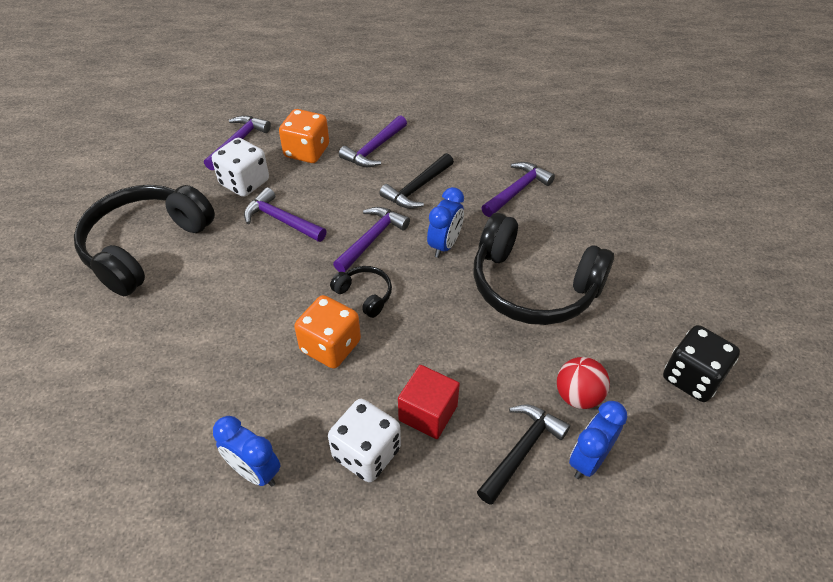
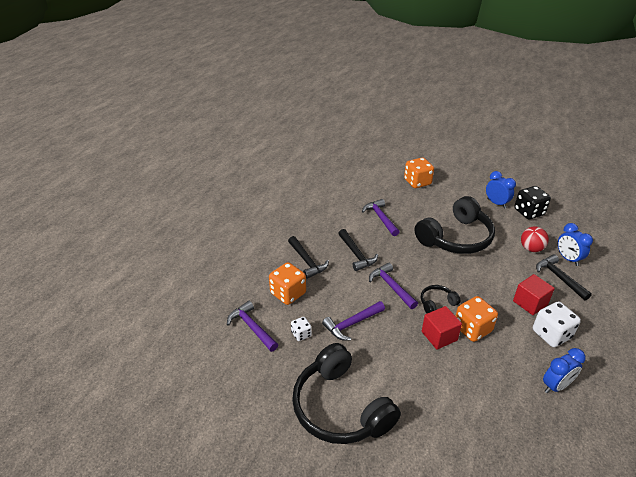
camera: 65 degrees left, 10 degrees down
white dice [212,138,269,197] -> white dice [291,317,312,341], size x0.54
purple hammer [339,115,407,167] -> black hammer [288,236,329,279]
blue clock [427,187,464,258] -> blue clock moved to [486,171,516,208]
none -> orange dice [404,157,434,188]
none -> red cube [422,306,462,349]

